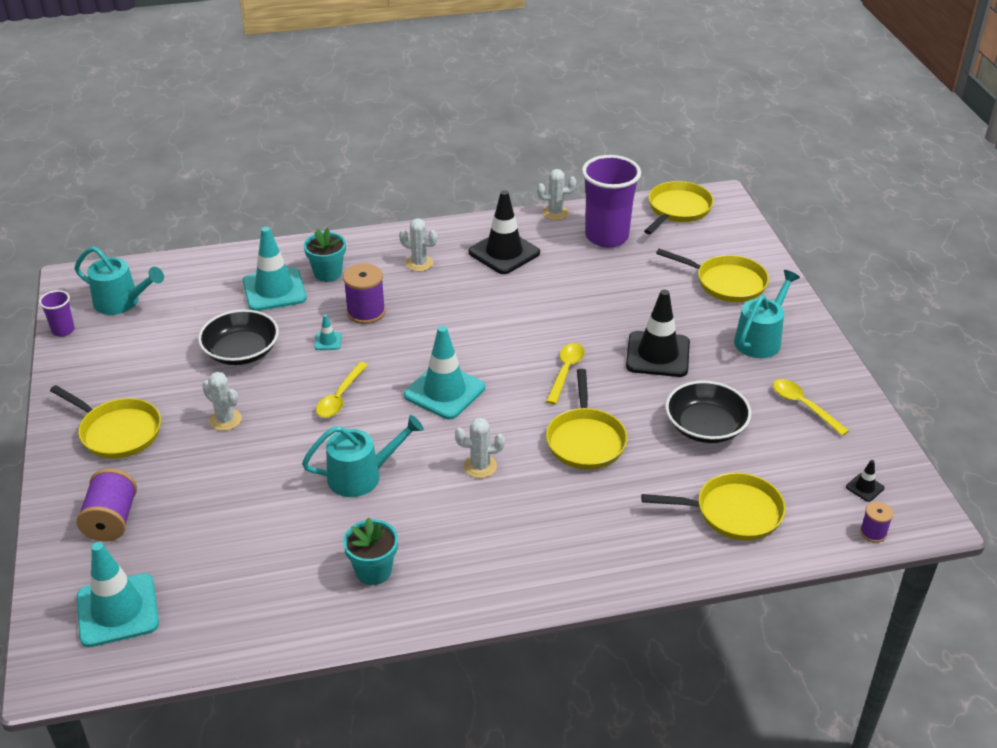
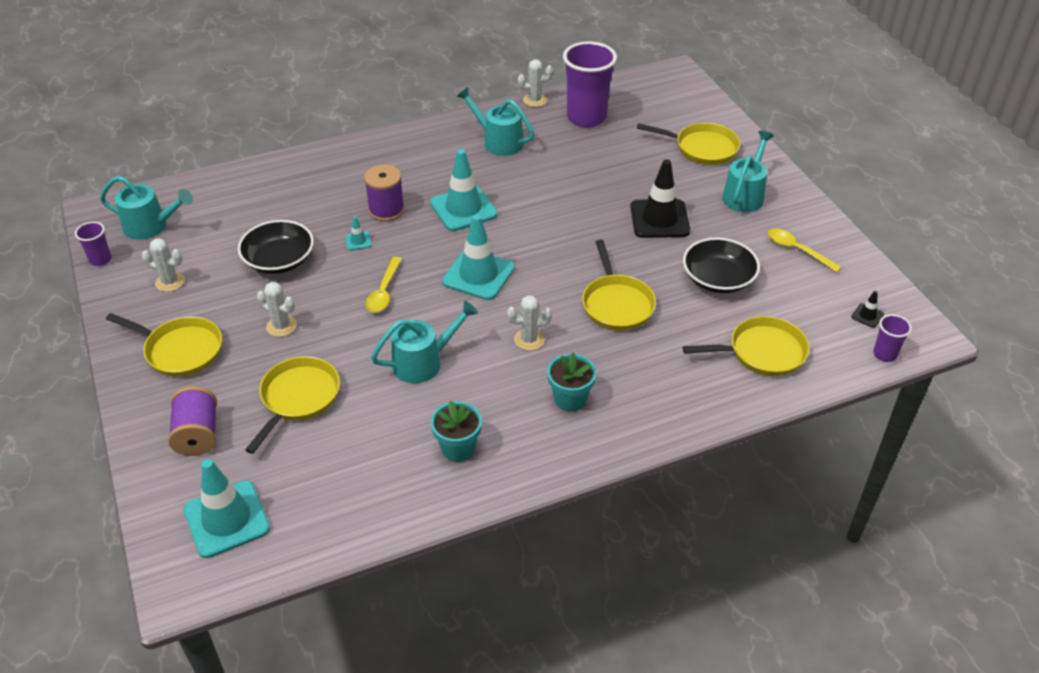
camera: 10 degrees left, 5 degrees up
turquoise traffic cone [243,227,307,311] -> turquoise traffic cone moved to [430,149,497,231]
turquoise flower pot [304,228,346,282] -> turquoise flower pot moved to [547,353,596,412]
white cactus [399,218,437,271] -> white cactus moved to [141,238,185,292]
black traffic cone [468,190,540,274] -> turquoise watering can [456,87,534,156]
yellow spoon [546,343,585,405] -> none
yellow pan [644,181,714,234] -> yellow pan moved to [245,356,340,454]
purple spool [860,502,893,543] -> purple cup [873,314,912,362]

